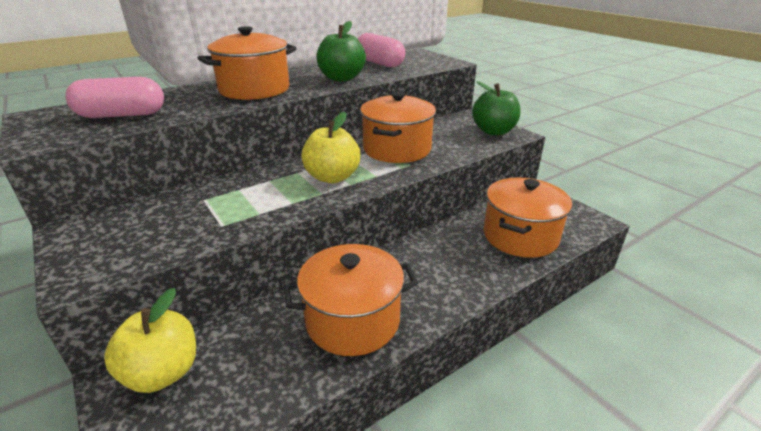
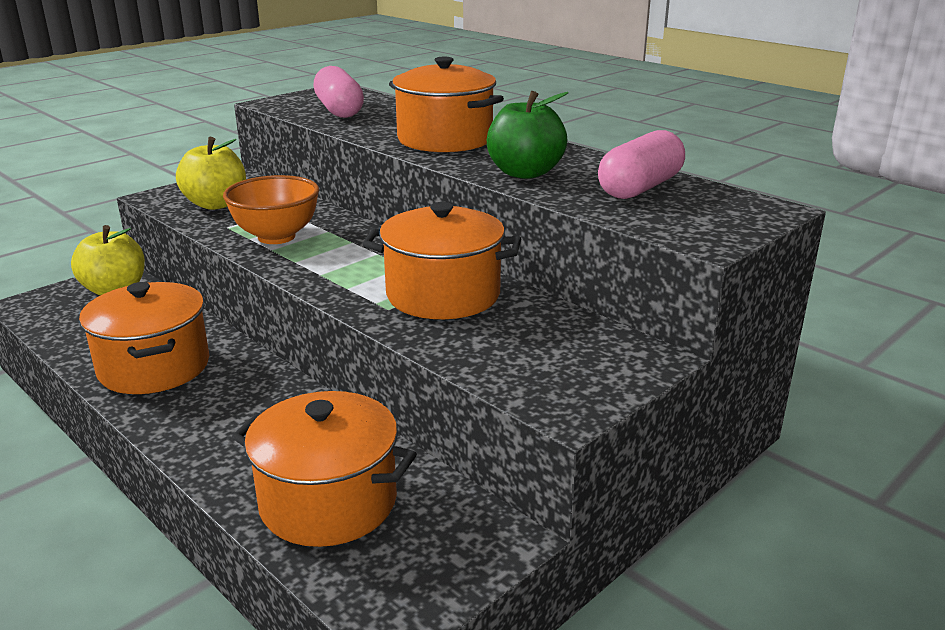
camera: 80 degrees right, 5 degrees down
yellow apple [301,112,361,183] -> yellow apple moved to [176,137,246,210]
green apple [472,81,521,135] -> none
none -> orange bowl [223,175,319,244]

